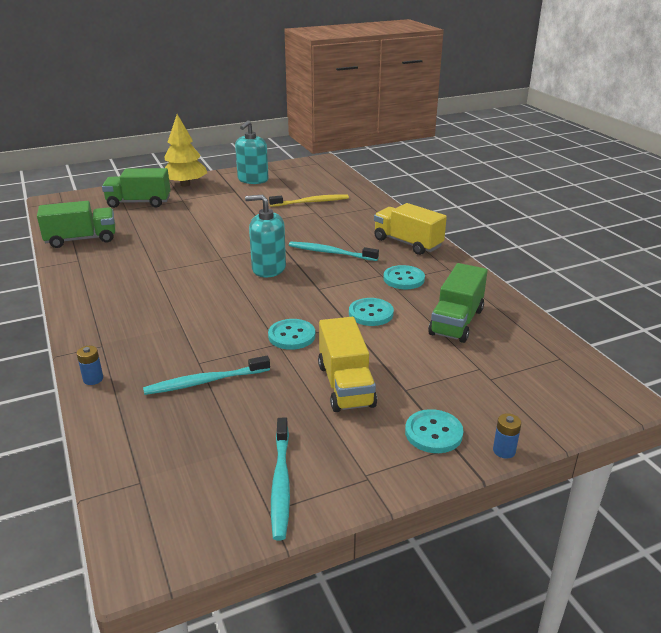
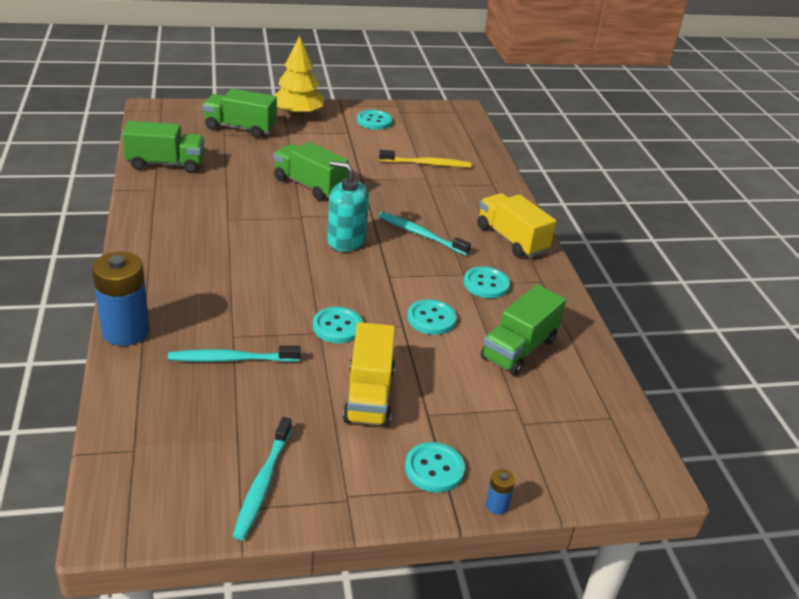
camera: 10 degrees right, 5 degrees up
blue battery [77,346,103,385] -> blue battery [92,252,150,346], size x2.33
turquoise soap dispenser [235,120,269,184] -> turquoise button [357,110,392,130]
none -> green truck [273,142,349,200]

